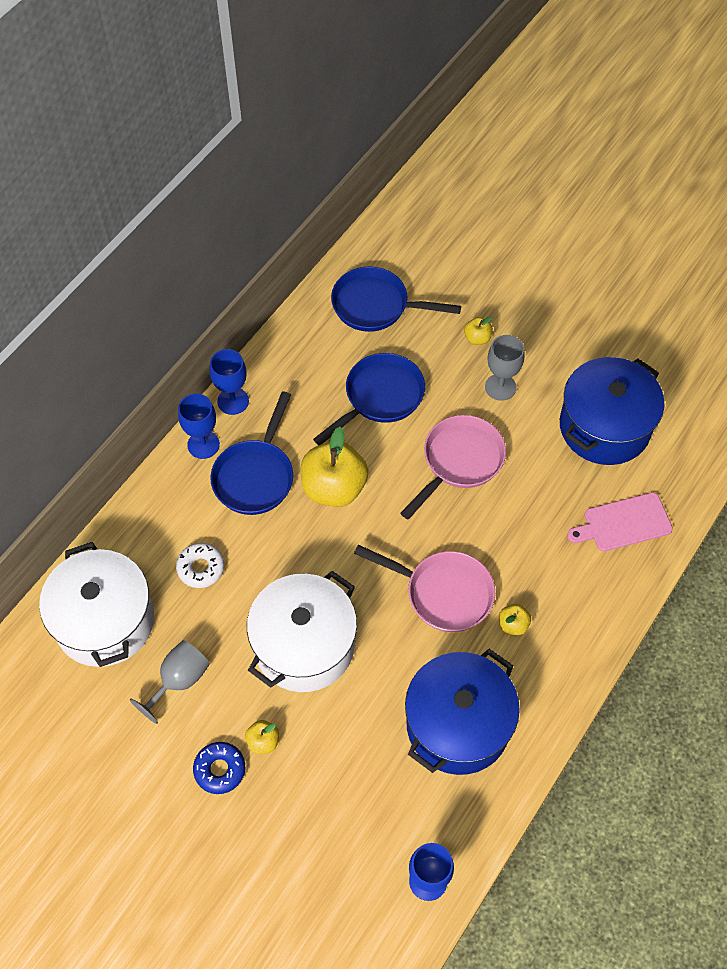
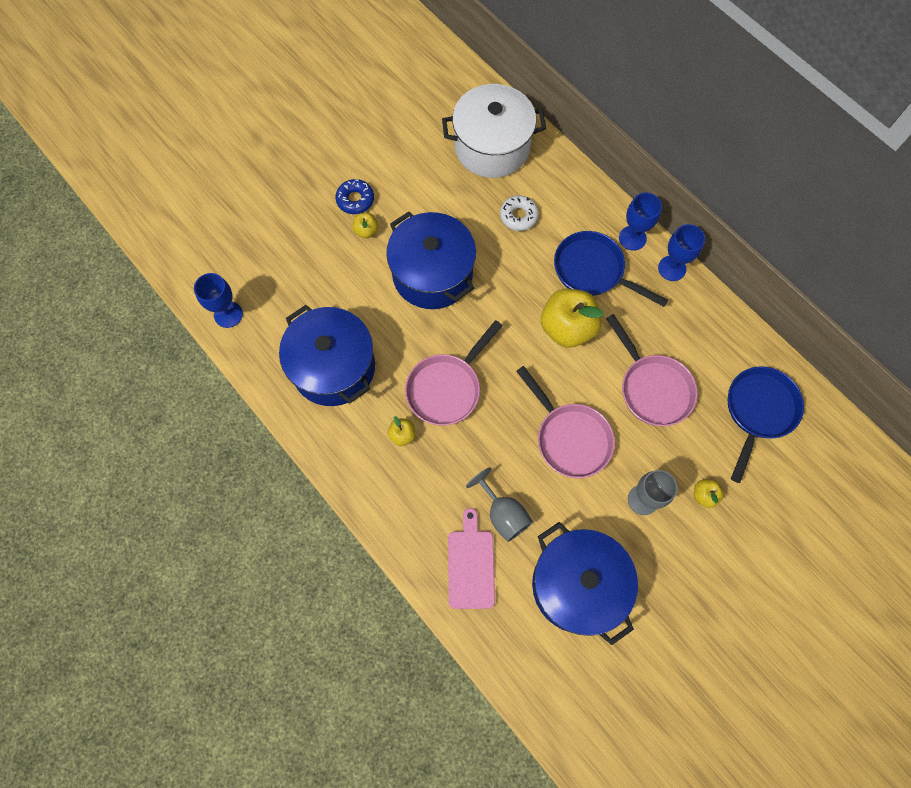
camera: 105 degrees right, 10 degrees up
grey goblet [130,640,210,724] -> grey goblet moved to [466,467,533,542]
white pot [247,571,357,692] -> blue pot [386,211,476,309]
blue pan [313,353,425,445] -> pink pan [606,314,698,426]

